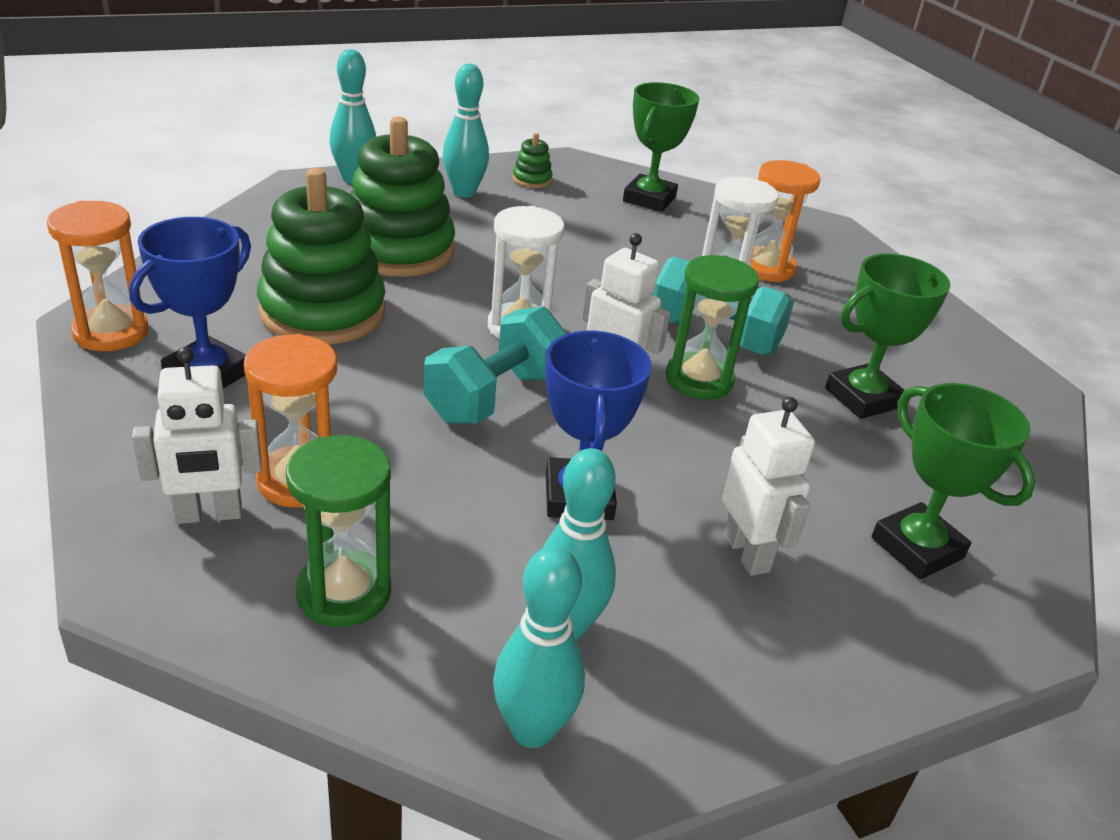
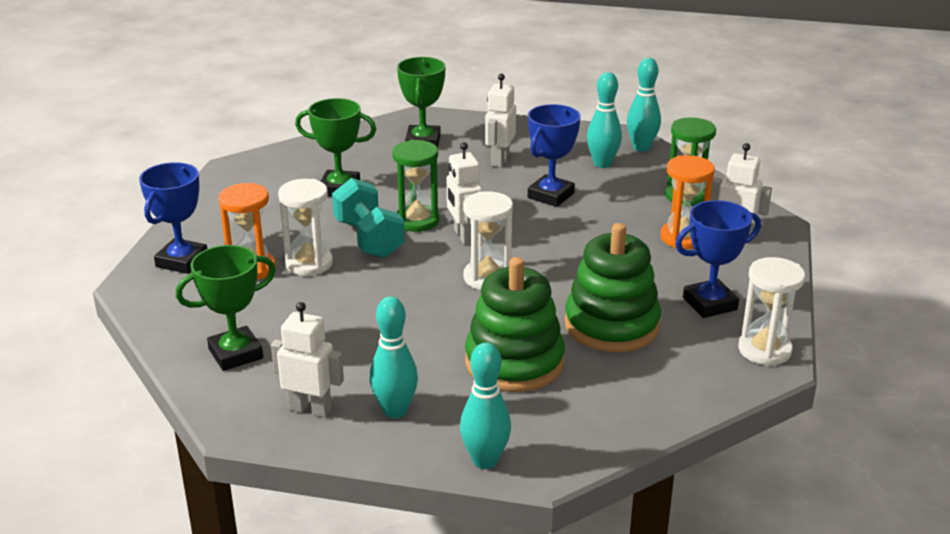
camera: 140 degrees left, 5 degrees down
orange hourglass [47,201,149,351] -> white hourglass [738,257,805,366]
turquoise dumbbell [424,307,567,424] -> none
green stacking toy [513,133,553,188] -> white robot [271,302,344,417]
none -> blue trophy [139,162,207,274]

